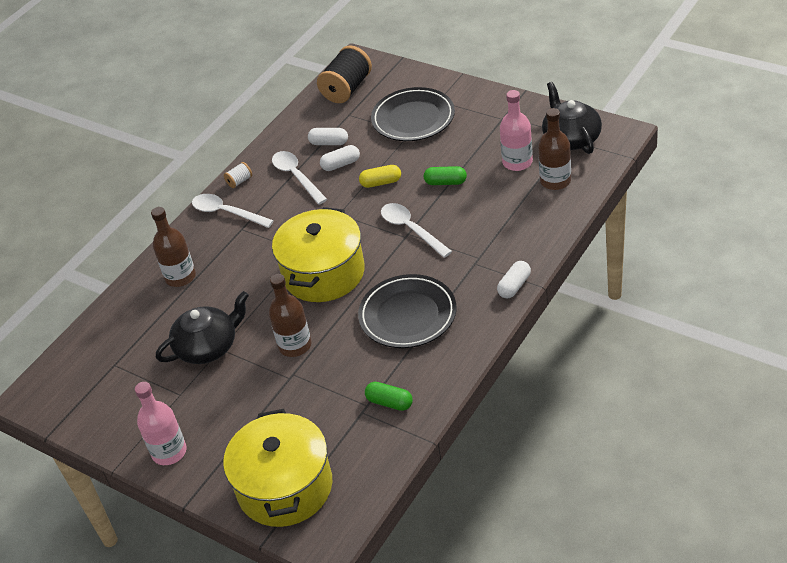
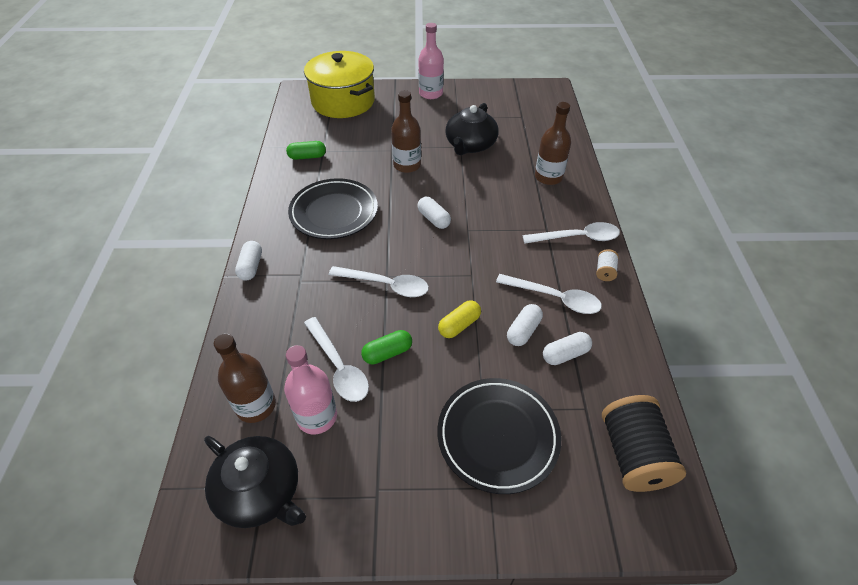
camera: 140 degrees right, 5 degrees up
yellow pot [272,207,365,302] -> white capsule [417,197,451,229]
none -> white spoon [304,317,369,402]

